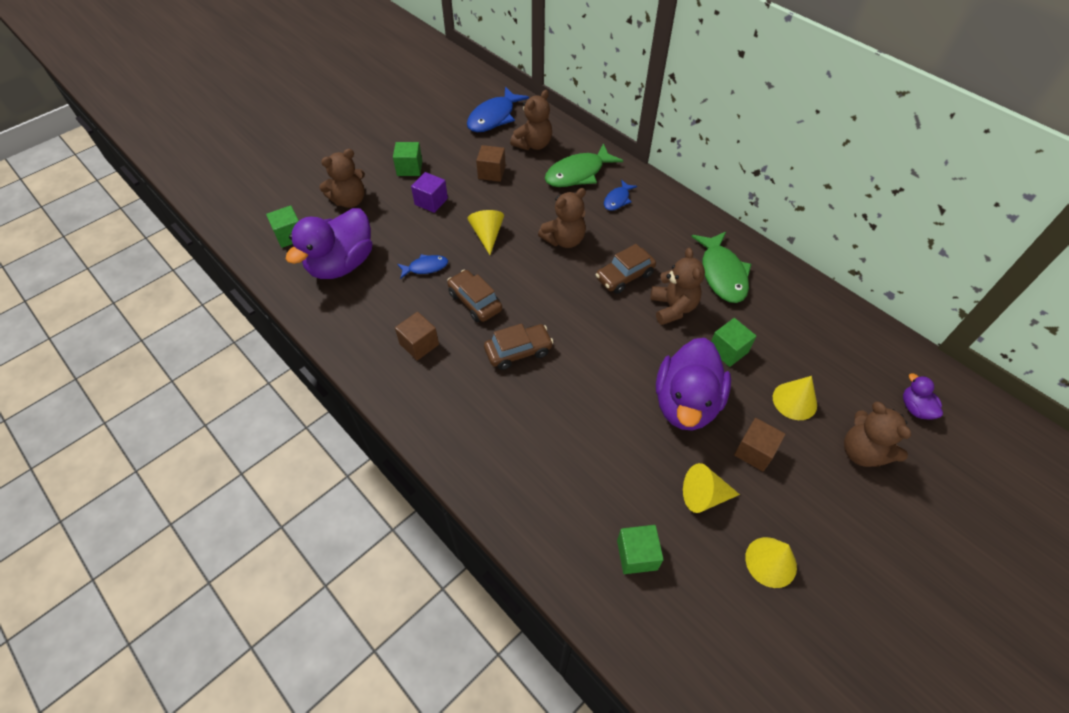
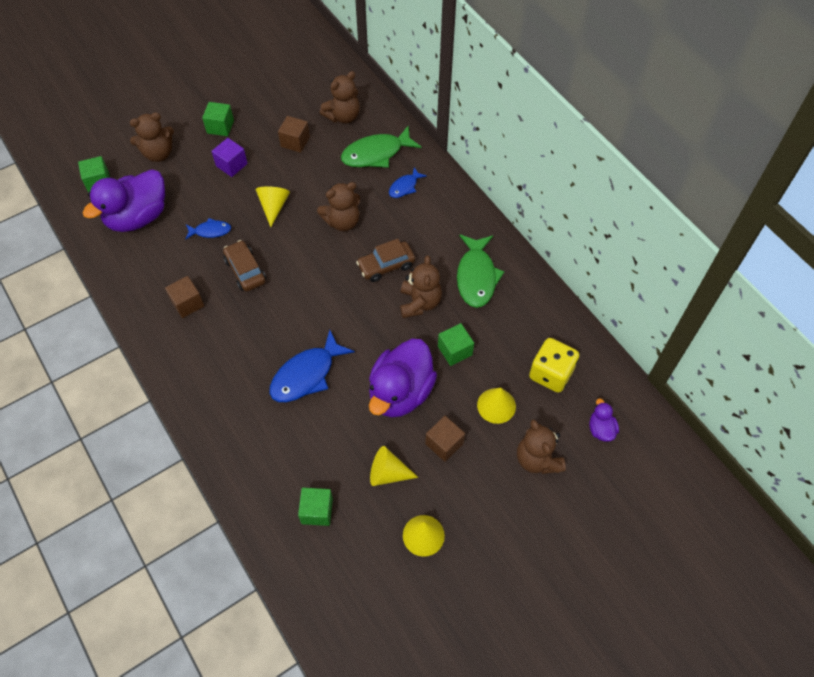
camera: 10 degrees right, 5 degrees up
blue fish [467,87,529,132] -> blue fish moved to [269,330,355,402]
brown car [484,323,554,370] -> none
none -> yellow dice [529,338,579,393]

